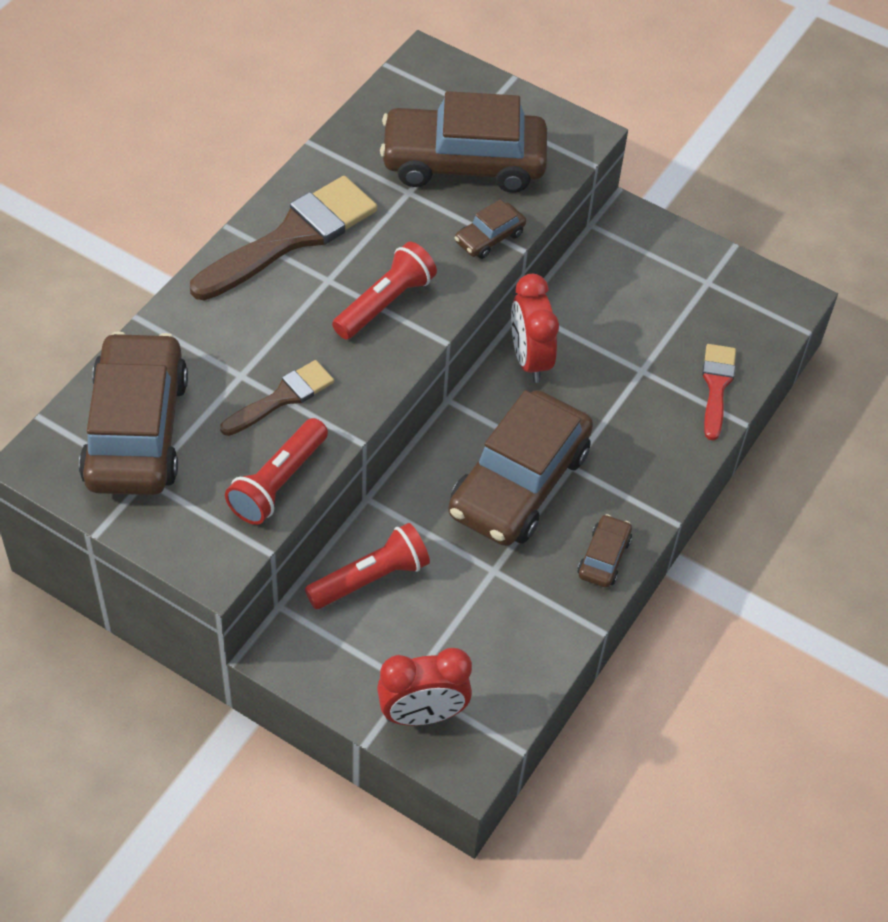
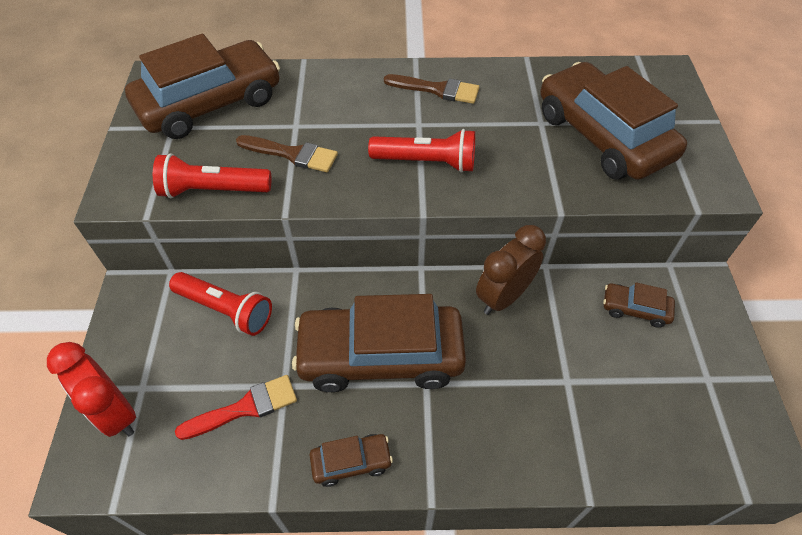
camera: 60 degrees right, 0 degrees up
brown brush [190,176,377,300] -> brown brush [384,74,479,104], size x0.56
brown car [455,199,526,259] -> brown car moved to [603,282,675,328]
red clock [511,274,559,383] -> brown clock [476,225,546,315]
red brush [702,344,736,440] -> red brush moved to [175,375,297,440]

